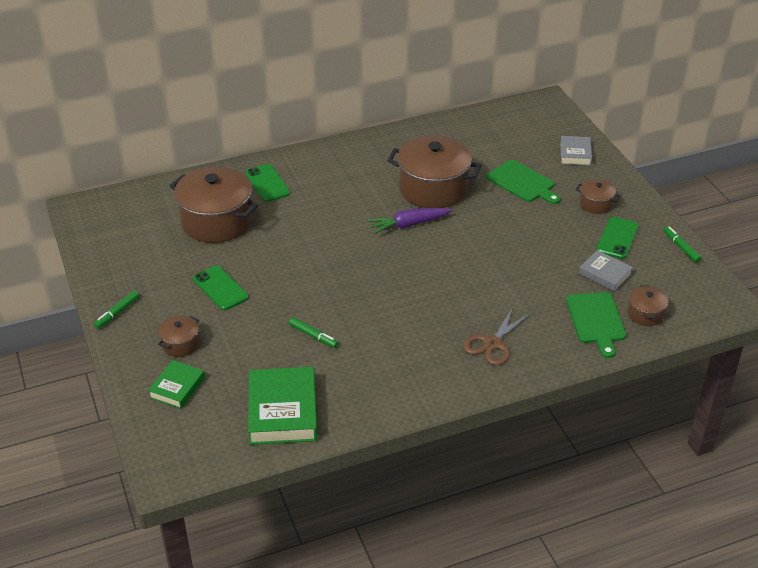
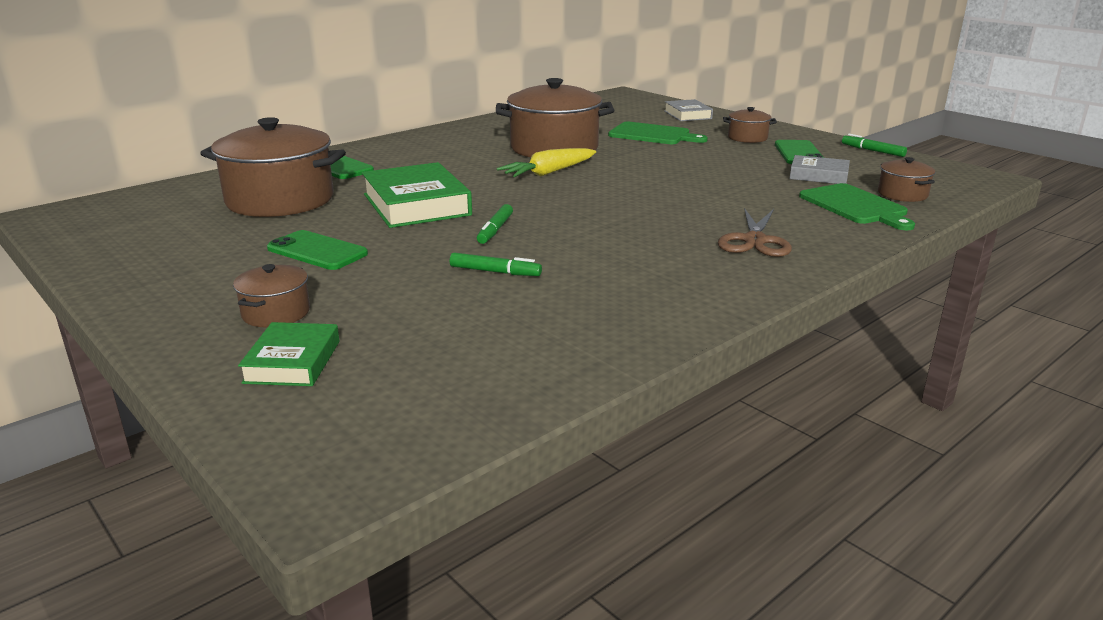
camera: 20 degrees left, 15 degrees down
green marker [94,291,139,329] -> green marker moved to [477,204,513,244]
green book [248,367,317,445] -> green book moved to [362,162,472,228]
purple carrot [368,208,452,234] -> yellow carrot [497,148,596,177]

